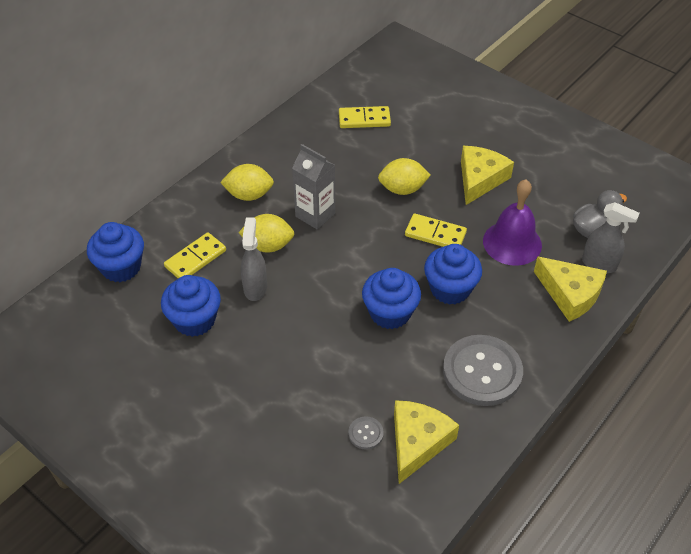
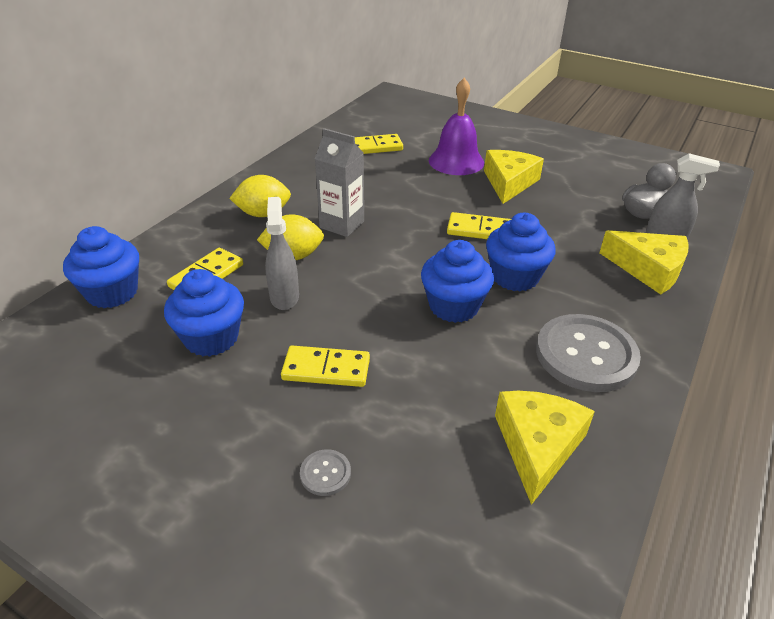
camera: 10 degrees left, 10 degrees down
grey button [348,416,384,450] -> grey button moved to [300,449,351,496]
yellow lemon [378,158,431,195] -> none
purple bell [483,180,542,266] -> purple bell moved to [429,78,484,175]
none -> yellow domino [281,346,370,387]

